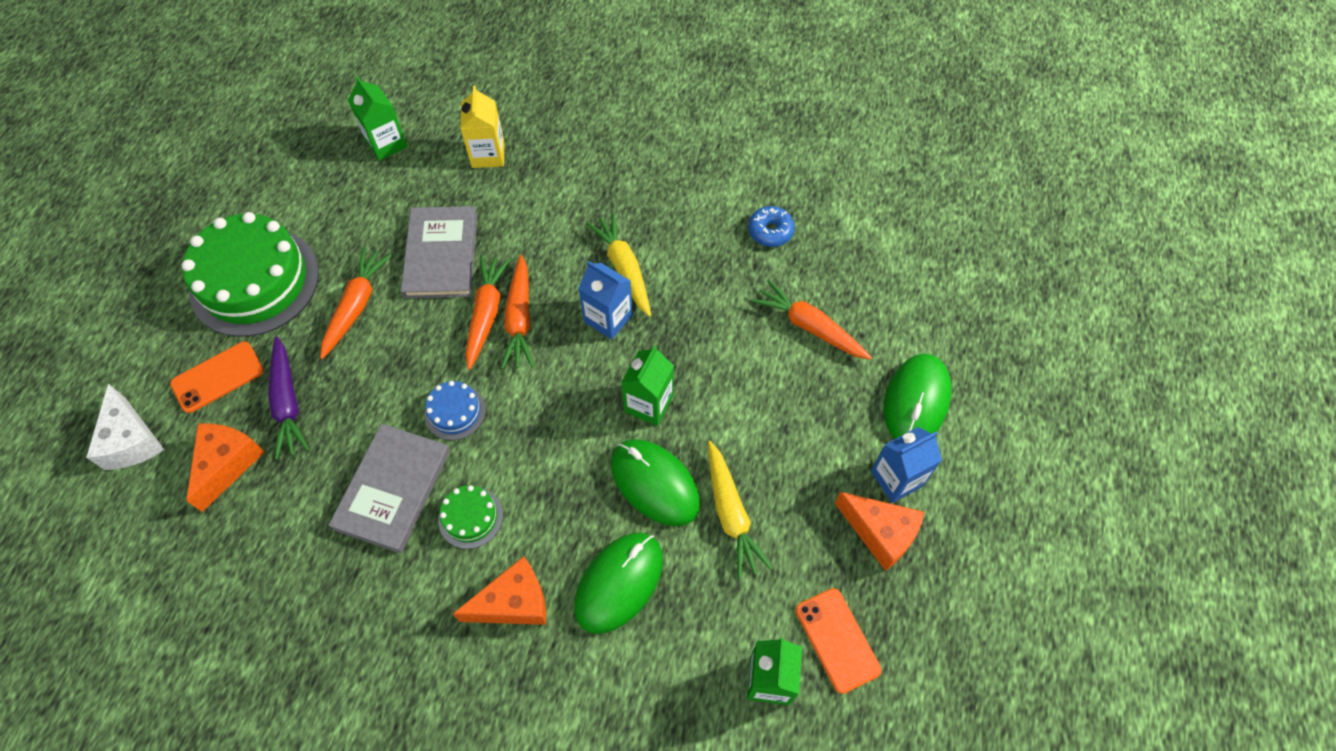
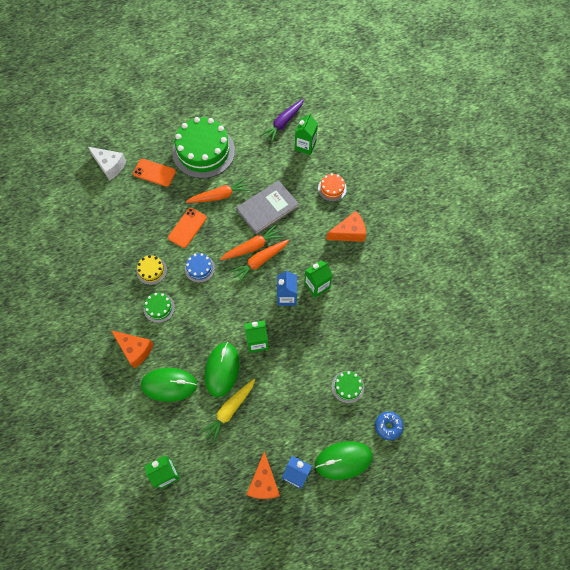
camera: 55 degrees right, 5 degrees up
white cheese [86,384,164,470] -> white cheese turned 90 degrees counterclockwise [88,147,127,180]
orange cheese [186,423,265,512] -> orange cheese moved to [326,211,366,242]
purple carrot [268,336,310,460] -> purple carrot moved to [260,99,304,143]
grey book [328,424,450,553] -> yellow cake [137,255,167,285]
yellow carton [460,85,504,168] -> orange cake [318,173,347,201]
yellow carrot [586,213,651,317] -> green carton [304,260,332,298]
blue donut [748,206,795,247] -> blue donut moved to [375,411,404,440]
orange carrot [752,280,872,360] -> green cake [331,371,364,403]
orange phone [795,588,882,694] -> orange phone moved to [168,208,207,248]

